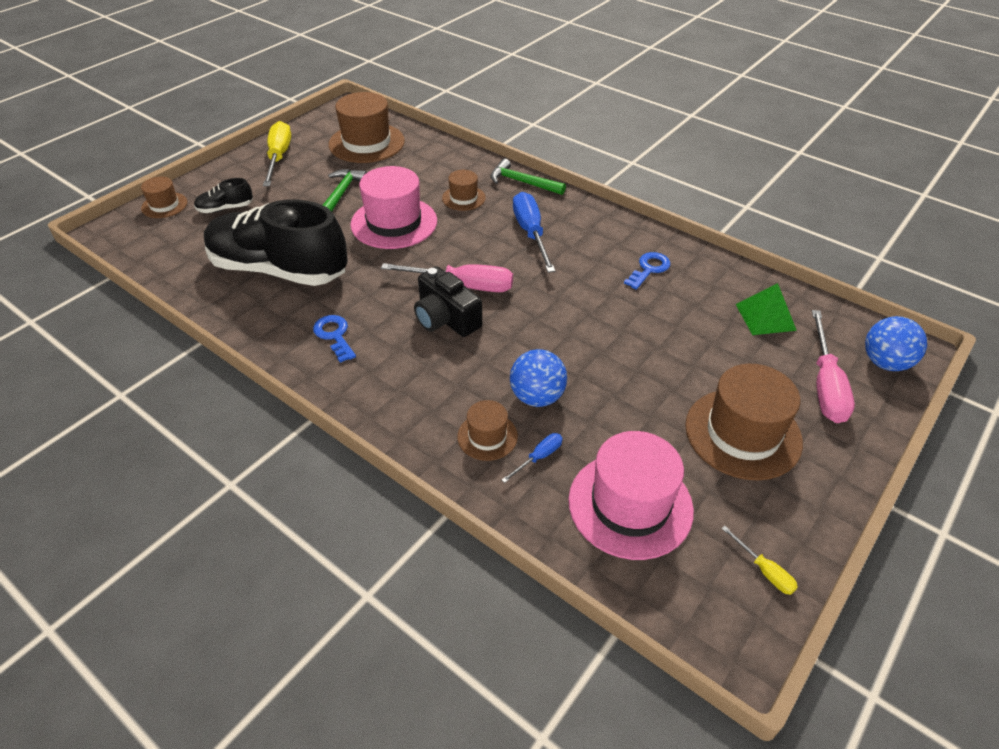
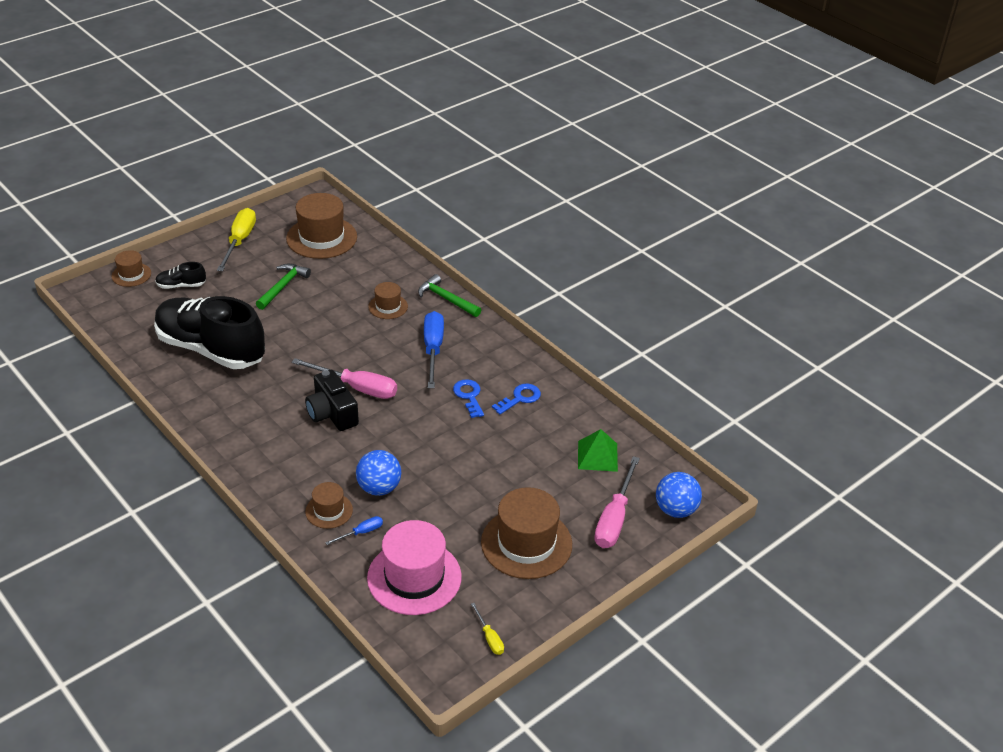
camera: 10 degrees right, 5 degrees down
blue key [313,315,356,363] -> blue key moved to [453,379,484,418]
pink hat [350,166,437,249] -> none

